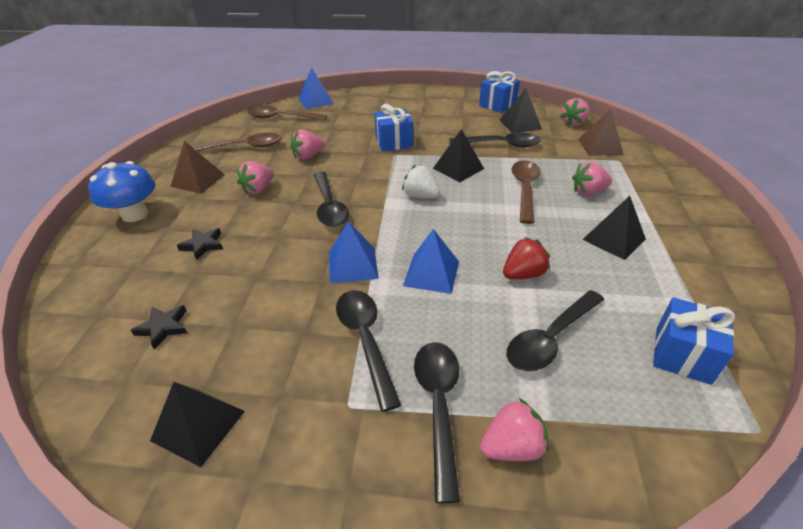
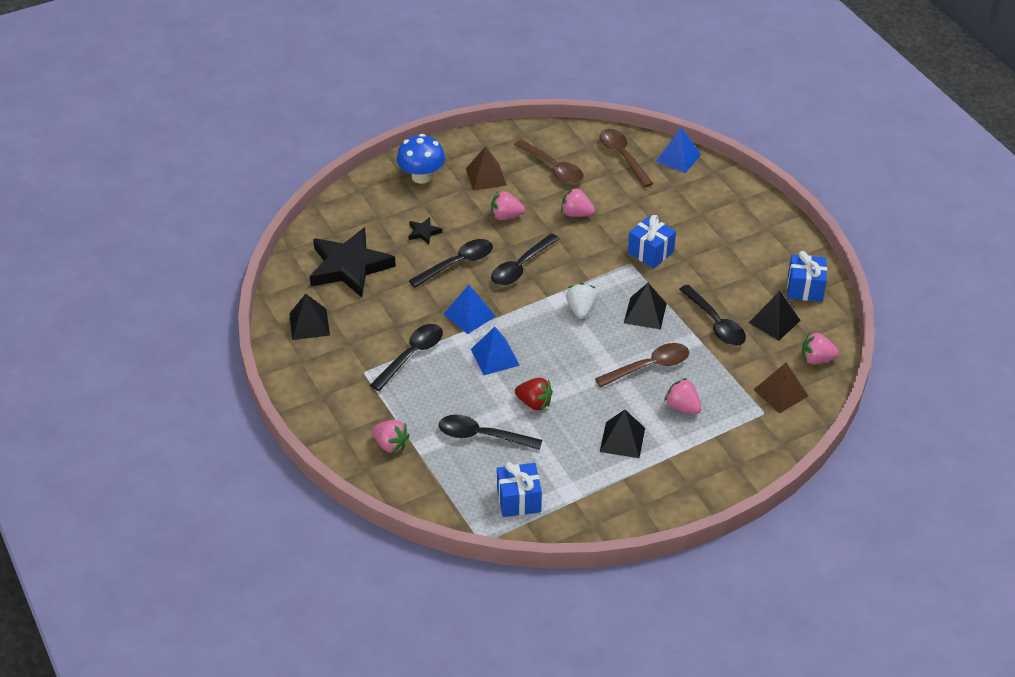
camera: 55 degrees right, 5 degrees up
black star [131,305,187,350] -> black star [309,227,396,298], size x2.45
black spoon [414,342,460,503] -> black spoon moved to [409,239,493,288]

